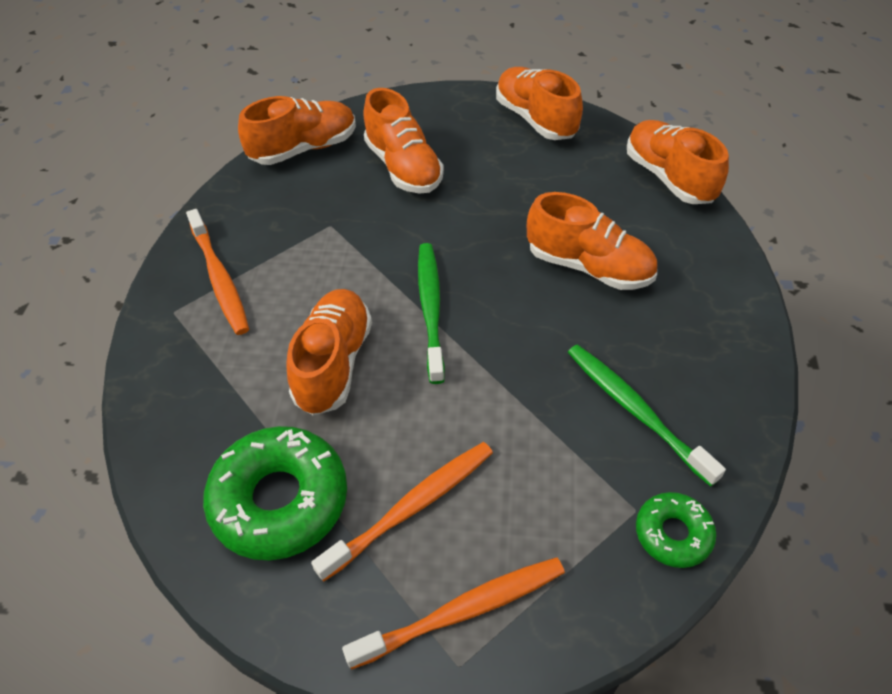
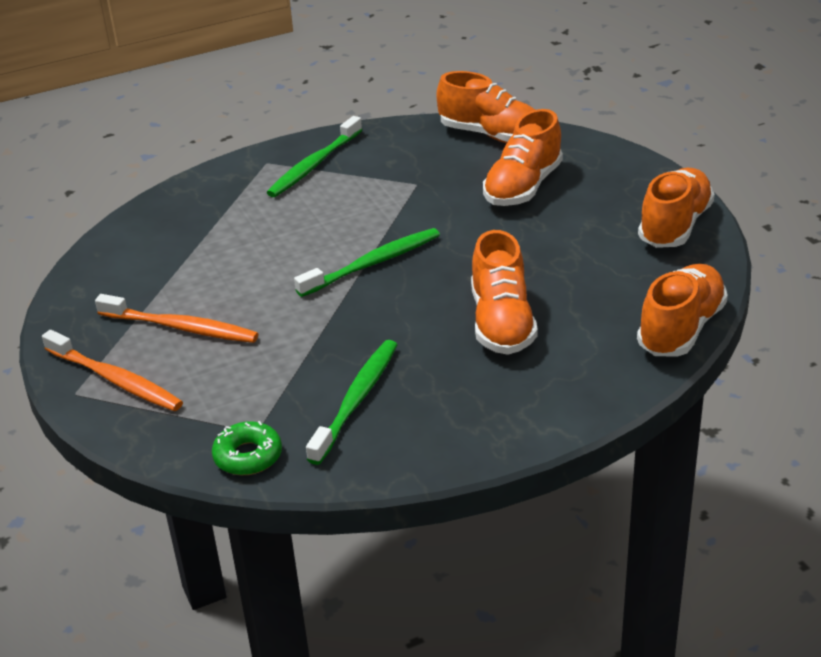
camera: 60 degrees right, 15 degrees down
orange toothbrush [186,209,249,335] -> green toothbrush [267,116,362,197]
green donut [203,426,347,561] -> none
orange shoe [286,289,372,416] -> none

